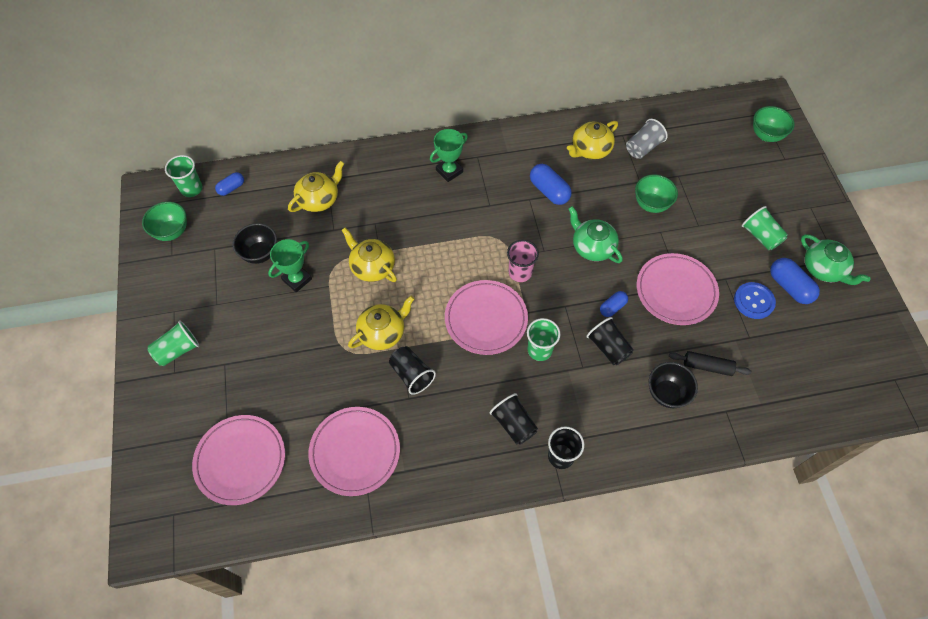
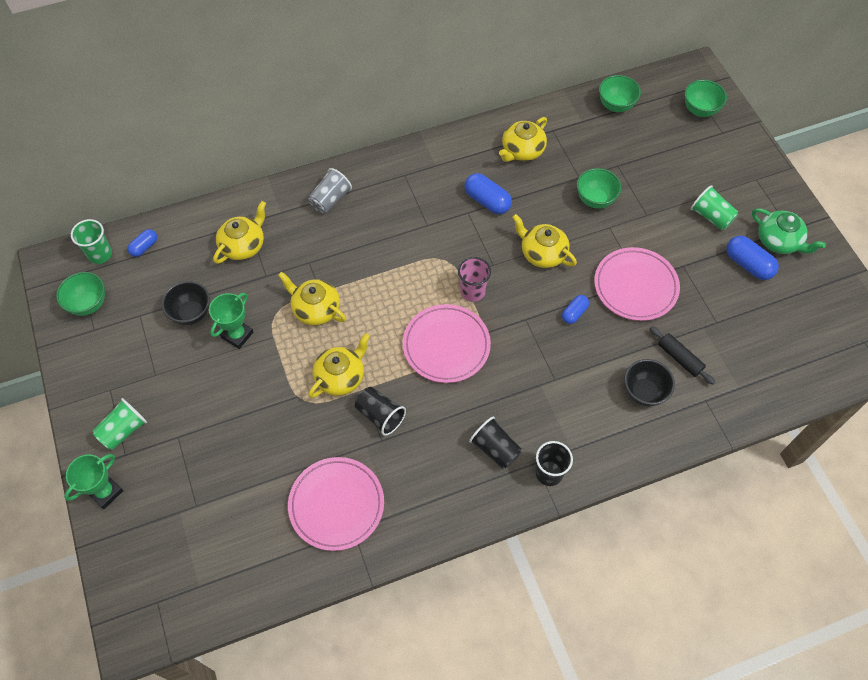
camera: 10 degrees left, 0 degrees up
pink plate [192,415,285,505] -> none
green trophy [430,129,468,182] -> green trophy moved to [64,454,123,509]
green cup [527,318,560,361] -> none
green teapot [568,206,623,263] -> yellow teapot [512,214,577,268]
black cup [587,317,634,365] -> none
grey cup [626,119,668,159] -> grey cup moved to [308,168,352,213]
black rolling pin [669,351,752,376] -> black rolling pin turned 45 degrees clockwise [650,326,715,385]
blue button [734,282,776,319] -> none
none -> green bowl [599,75,641,112]

